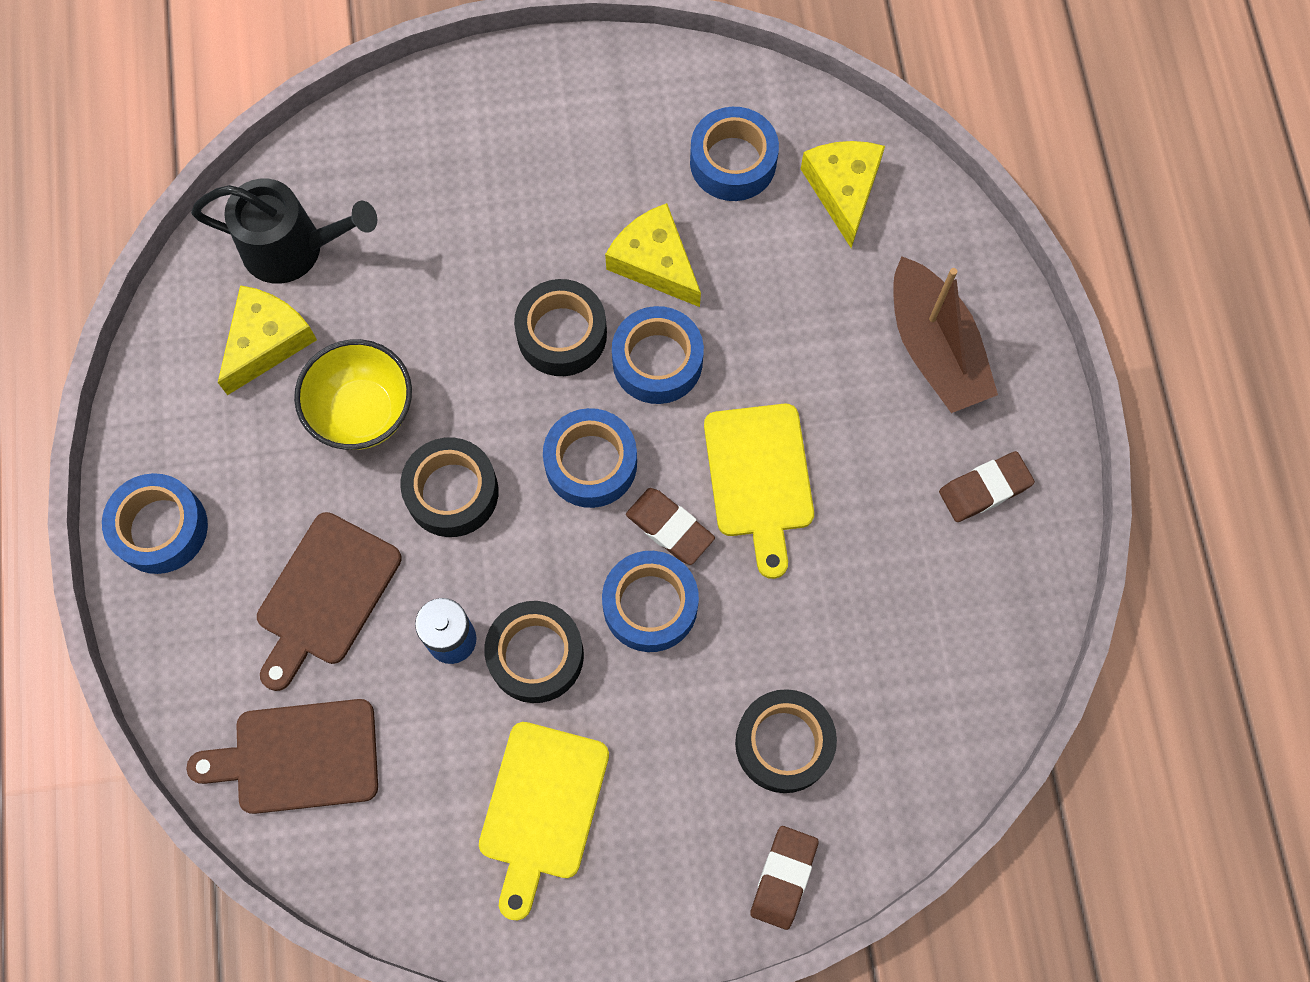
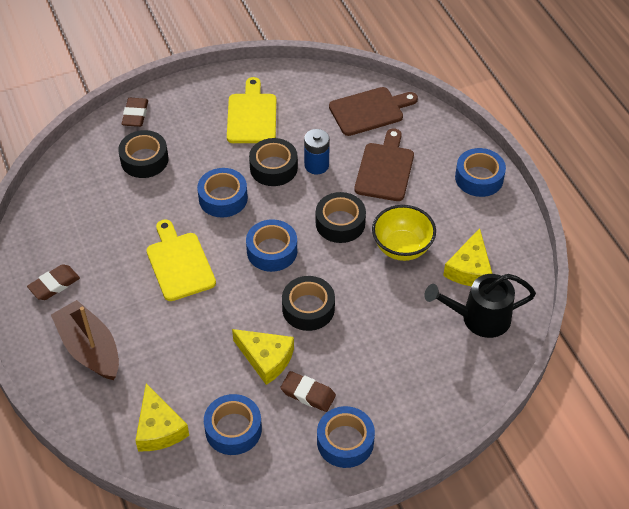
camera: 165 degrees right, 20 degrees down
blue tape [612,306,704,404] -> blue tape moved to [317,406,375,468]
brown eraser [626,488,715,565] -> brown eraser moved to [280,371,336,412]

